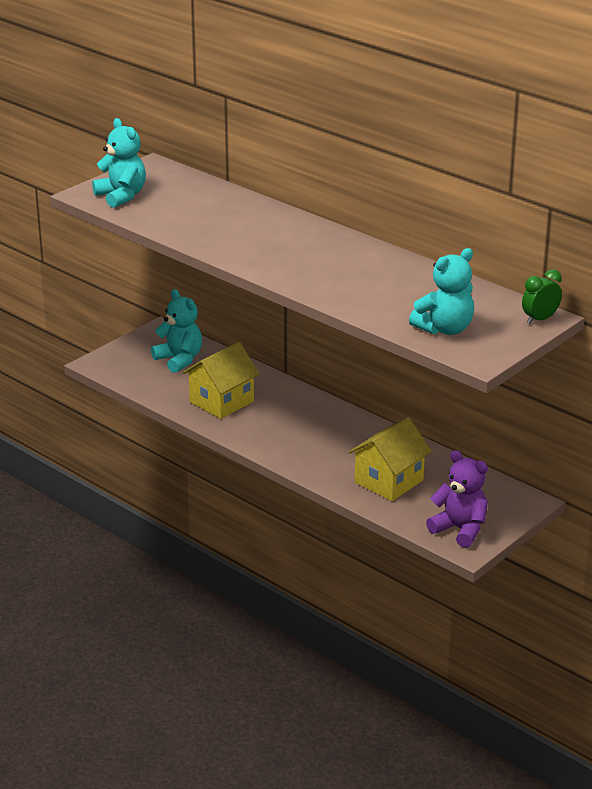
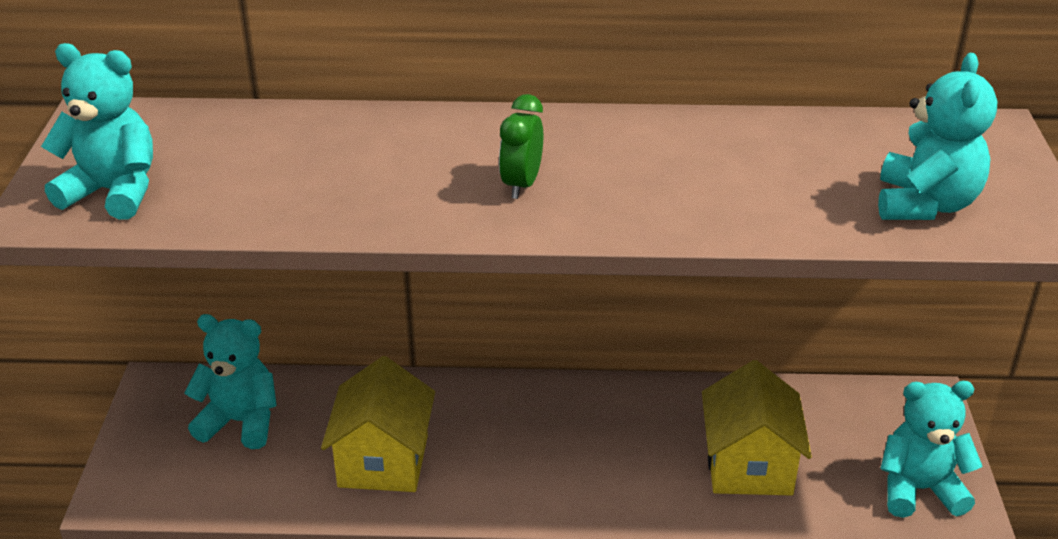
camera: 40 degrees left, 5 degrees up
purple teddy bear [426,450,488,548] -> turquoise teddy bear [880,381,983,518]
green clock [522,269,562,324] -> green clock moved to [499,94,543,199]

